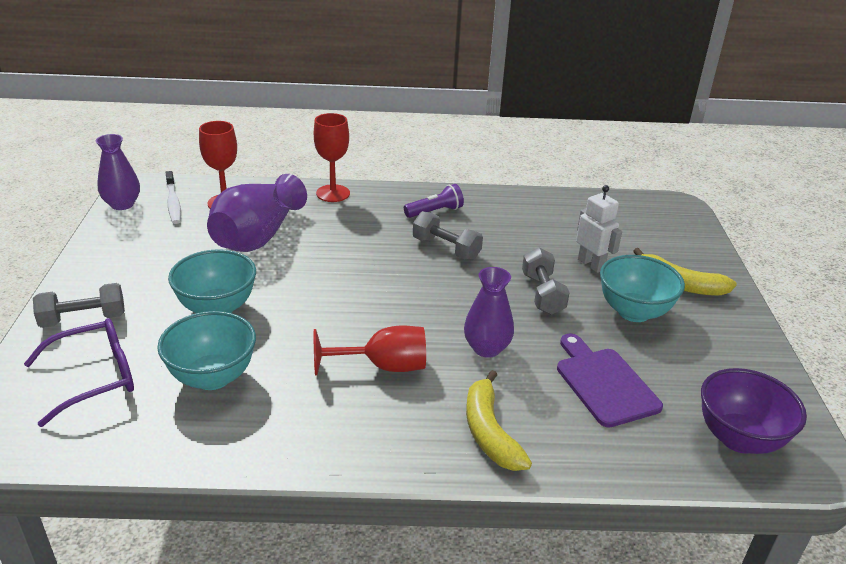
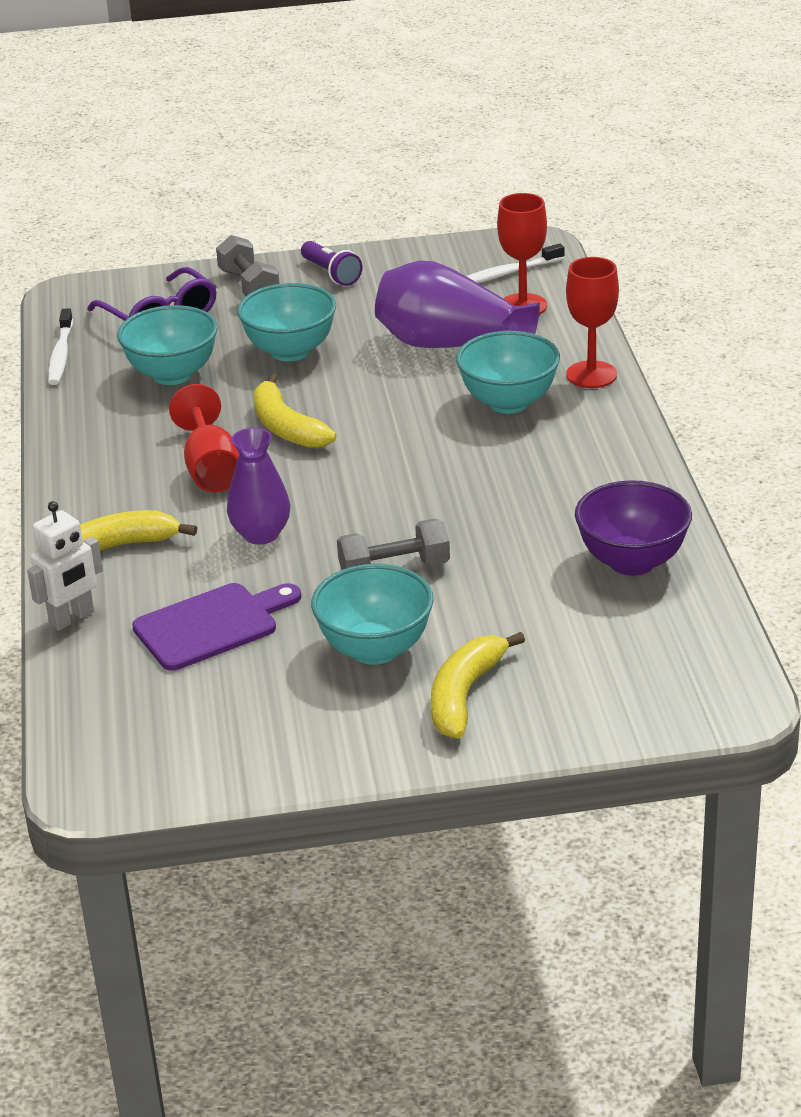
camera: 85 degrees right, 0 degrees up
purple vase [96,134,140,210] -> none
purple flashlight [404,184,464,218] -> purple flashlight moved to [301,241,362,286]
grey dumbbell [413,211,483,260] -> none
white robot [576,185,622,273] -> white robot moved to [27,501,103,631]
purple bowl [701,368,807,454] -> purple bowl moved to [575,480,692,576]
none -> white toothbrush [48,308,73,385]
none -> yellow banana [253,373,336,448]
none -> turquoise bowl [456,331,560,414]

